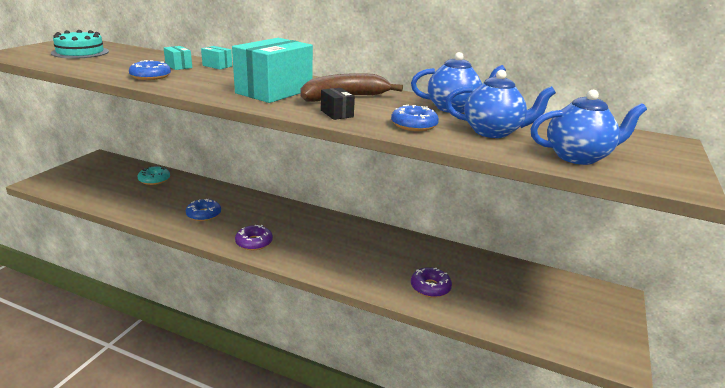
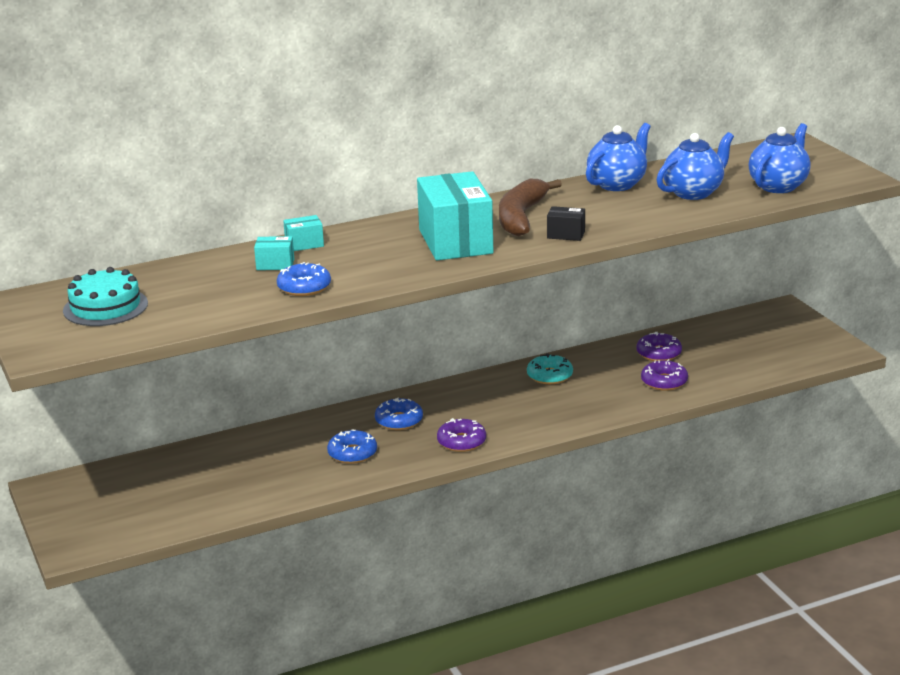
camera: 45 degrees left, 0 degrees up
turquoise donut [138,166,170,185] -> turquoise donut moved to [527,353,573,384]
blue donut [391,105,439,131] -> blue donut moved to [375,397,423,430]
none -> purple donut [636,332,682,361]

